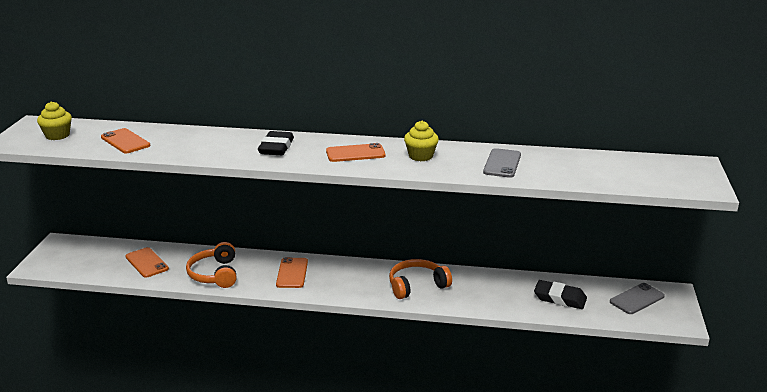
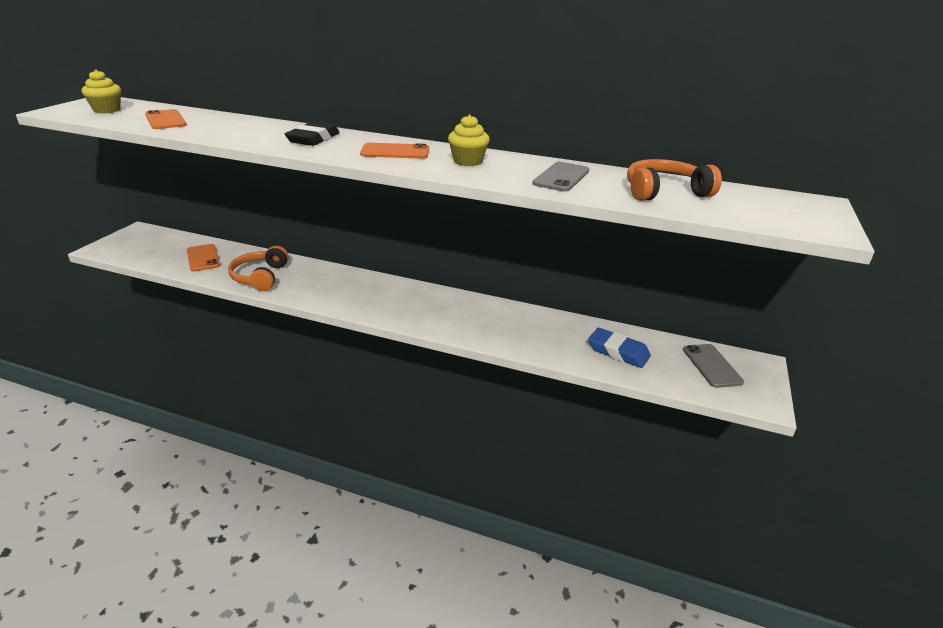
camera: 10 degrees right, 5 degrees up
orange phone [276,257,308,288] -> none
orange headphones [389,259,452,299] -> orange headphones moved to [627,159,722,201]
black eraser [534,280,587,309] -> blue eraser [588,328,651,368]
grey phone [610,283,665,314] -> grey phone turned 75 degrees counterclockwise [683,344,744,388]

